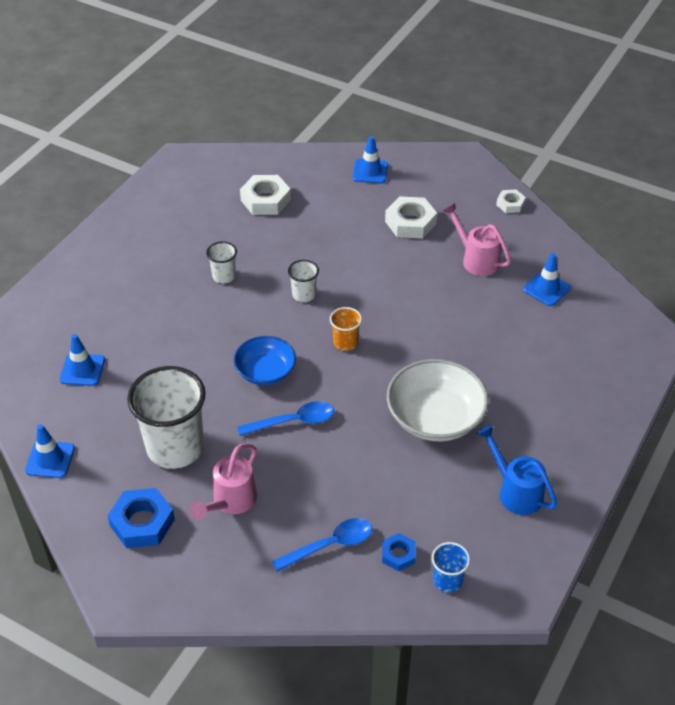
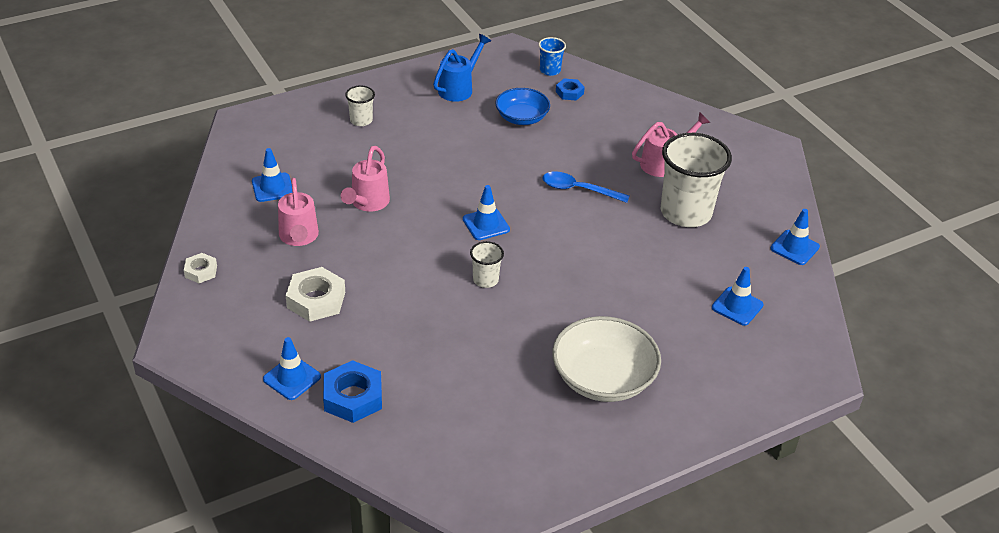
camera: 150 degrees left, 5 degrees down
blue nut [108,488,175,548] -> blue nut moved to [323,360,382,423]
white cup [206,241,237,283] -> white cup moved to [345,85,375,126]
blue bowl [234,336,296,385] -> blue bowl moved to [495,88,550,125]
white nut [240,175,291,215] -> none
blue spoon [272,518,372,572] -> none
orange cup [330,307,362,351] -> blue traffic cone [463,185,510,240]
white bowl [387,359,489,441] -> white bowl moved to [552,316,661,402]
blue watering can [477,425,557,515] -> blue watering can turned 135 degrees counterclockwise [433,34,491,102]
none -> pink watering can [341,146,390,211]

